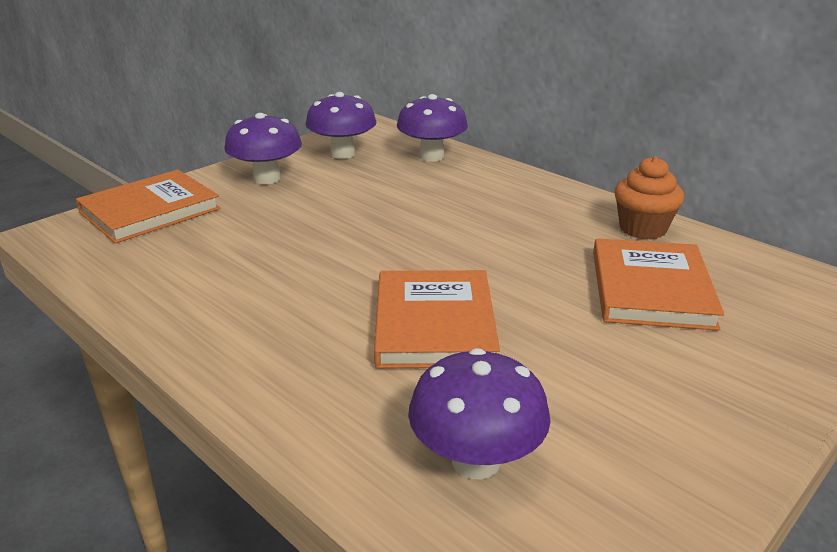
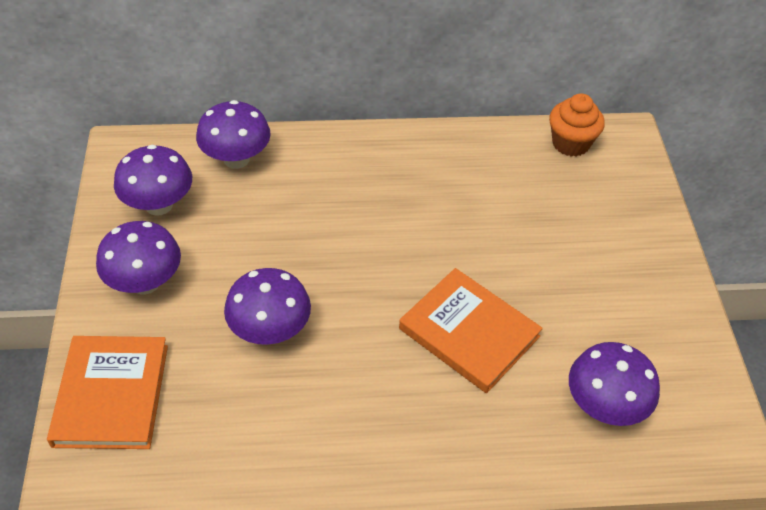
camera: 50 degrees left, 20 degrees up
orange book [593,238,724,331] -> none
orange cupcake [614,156,684,240] -> orange cupcake moved to [549,93,605,157]
none -> purple mushroom [224,268,311,345]

